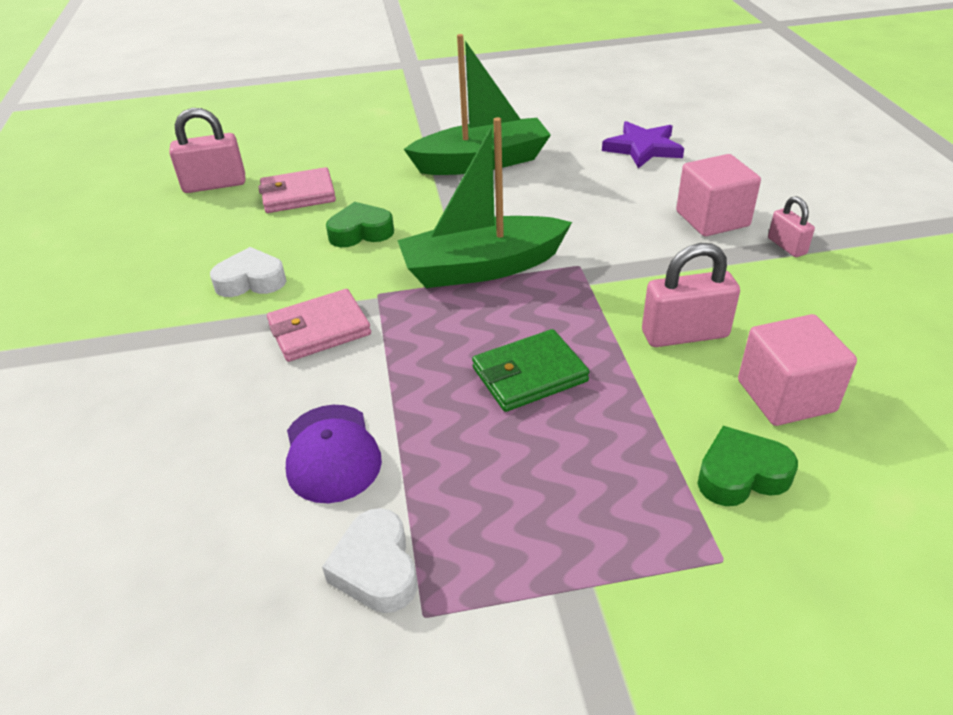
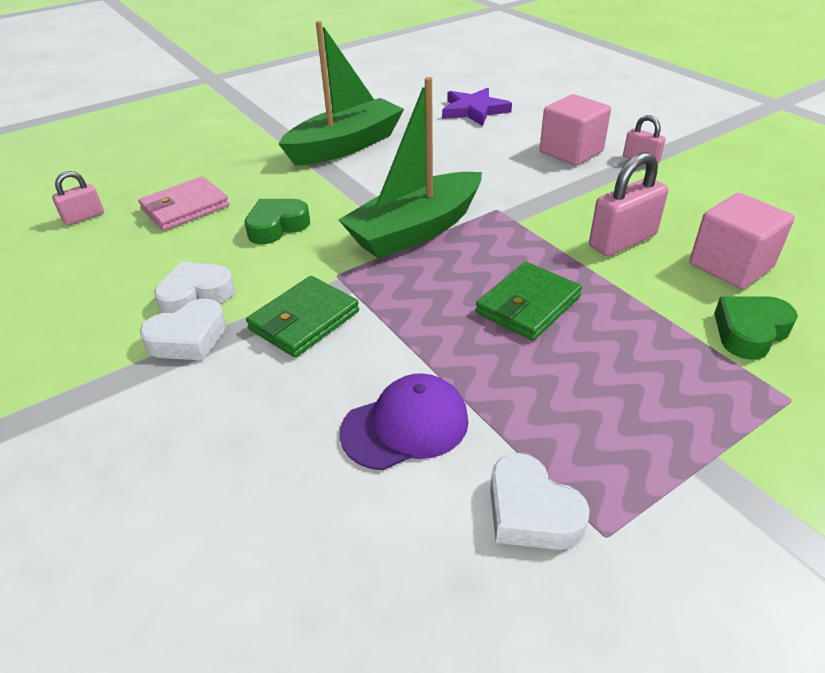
camera: 25 degrees left, 0 degrees up
pink padlock [169,108,245,193] -> pink padlock [52,171,104,225], size x0.58
pink wallet [267,289,371,362] -> green wallet [246,276,359,358]
purple cap [286,405,382,503] -> purple cap turned 75 degrees counterclockwise [340,373,469,470]
none -> white heart [140,299,226,361]

